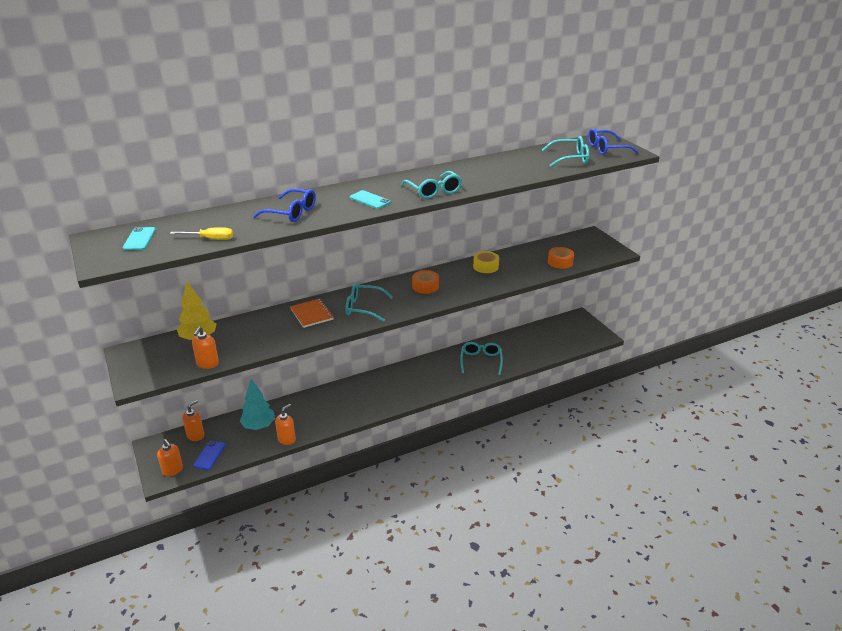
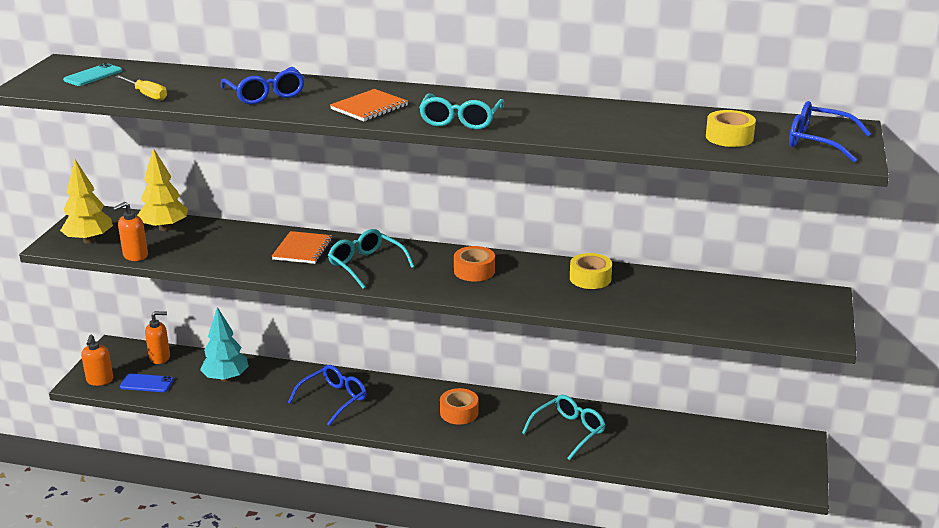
camera: 40 degrees right, 5 degrees down
blue phone [193,441,226,470] -> blue phone turned 45 degrees clockwise [120,374,174,392]
orange soap dispenser [275,404,296,445] -> none
turquoise phone [350,190,391,209] -> orange notebook [330,89,408,121]
turquoise glasses [542,136,589,167] -> yellow tape [706,110,756,147]
orange tape [548,247,574,269] -> orange tape moved to [440,388,479,424]
none -> yellow tree [60,160,113,244]
none -> blue glasses [288,365,367,426]

